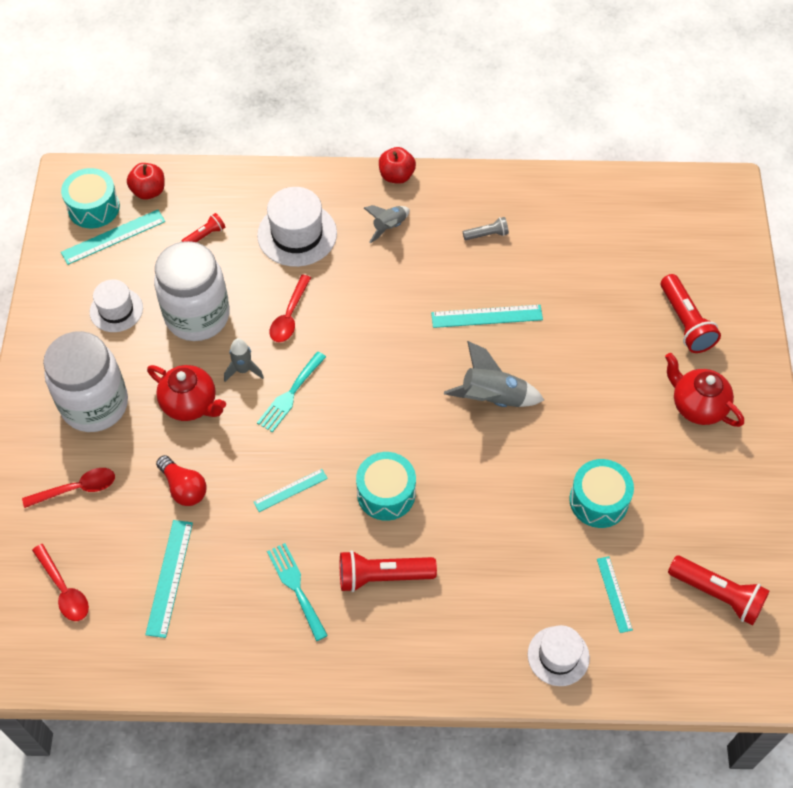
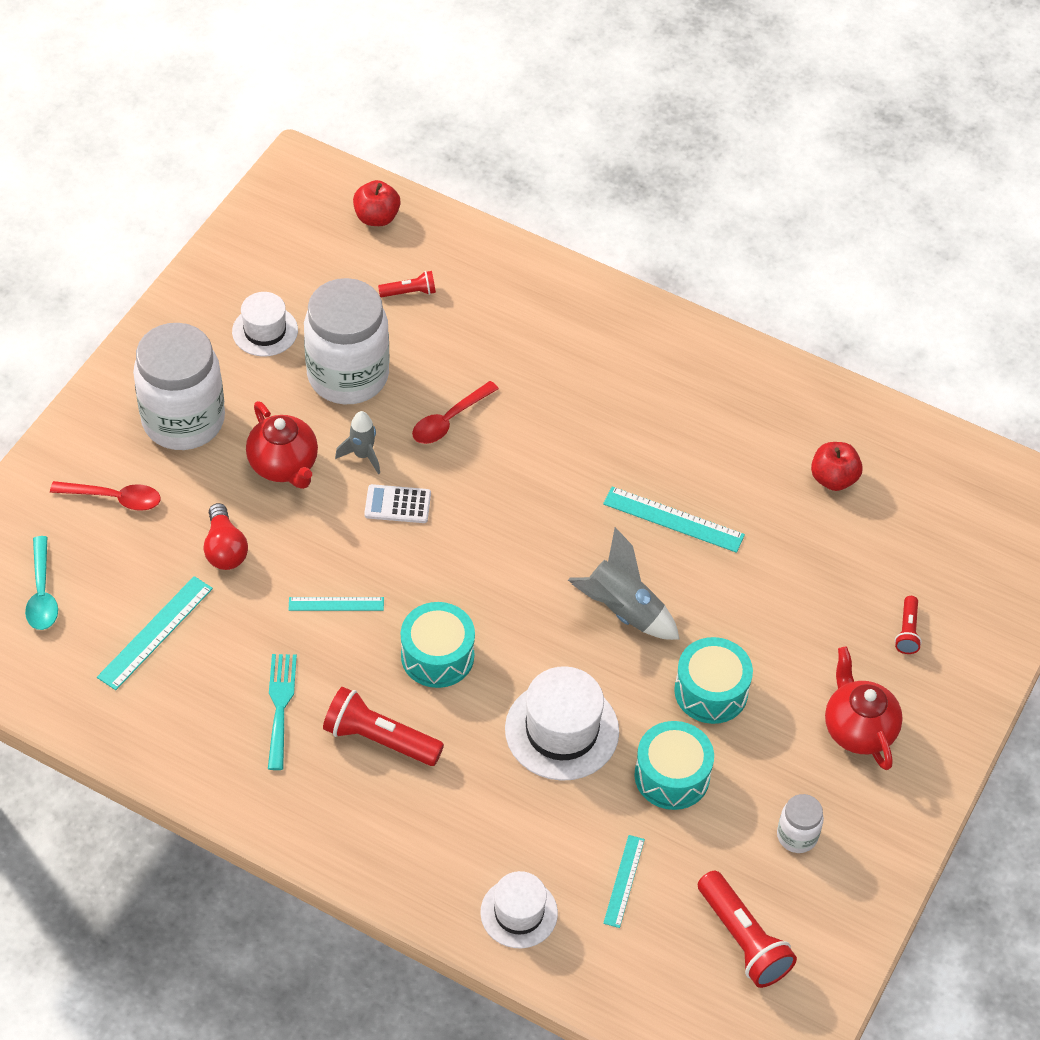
camera: 25 degrees right, 5 degrees down
red spoon [32,544,89,621] -> turquoise spoon [25,536,58,630]
turquoise drum [61,168,120,228] -> turquoise drum moved to [674,637,753,724]
turquoise ruler [61,210,165,265] -> none
white hat [257,187,337,267] -> white hat moved to [505,666,619,781]
turquoise fork [257,352,326,432] -> white calculator [364,484,431,523]
grey rocket [364,205,410,243] -> none
red apple [379,147,416,184] -> red apple moved to [811,442,863,491]
grey flashlight [463,217,509,240] -> none
red flashlight [661,274,721,353] -> red flashlight [895,596,922,654], size x0.54
none -> white jar [777,794,824,853]

